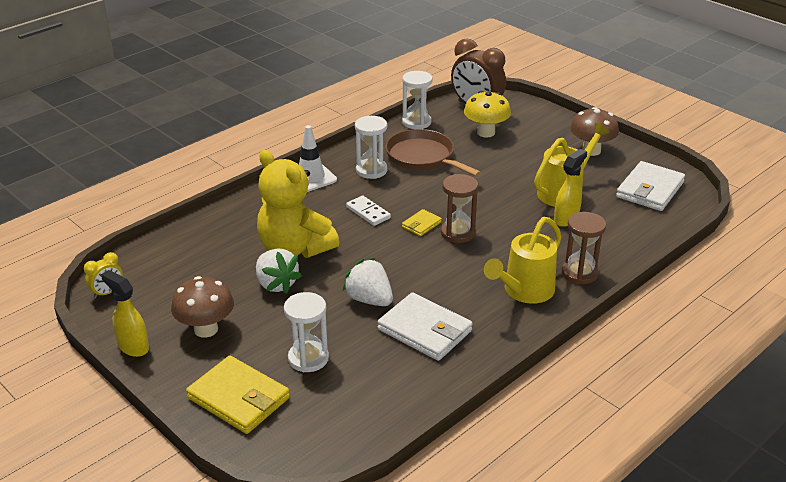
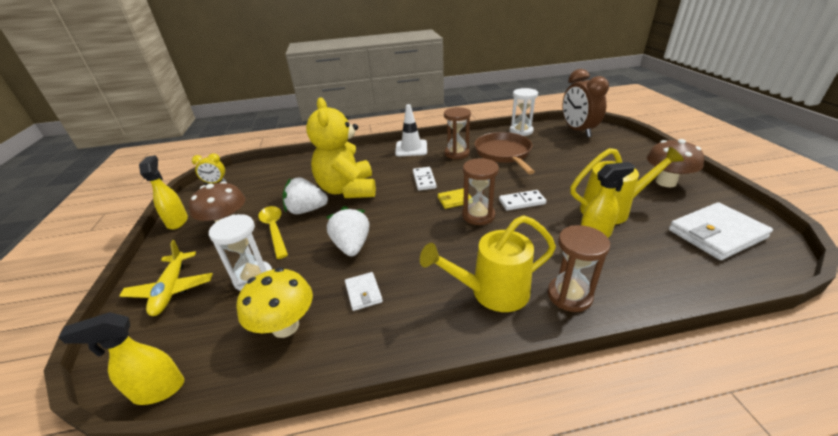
camera: 35 degrees right, 0 degrees up
yellow wallet [186,355,290,434] -> yellow plane [119,240,213,316]
white strawberry [256,248,302,294] -> white strawberry turned 90 degrees clockwise [283,177,328,214]
white hourglass [355,116,388,179] -> brown hourglass [444,107,471,159]
white wallet [378,292,473,361] -> white wallet [345,272,383,311], size x0.50
yellow mushroom [464,91,511,138] -> yellow mushroom moved to [237,268,313,338]
none -> yellow spray bottle [59,312,184,405]
none -> yellow spoon [258,206,288,259]
none -> white domino [499,190,546,210]

